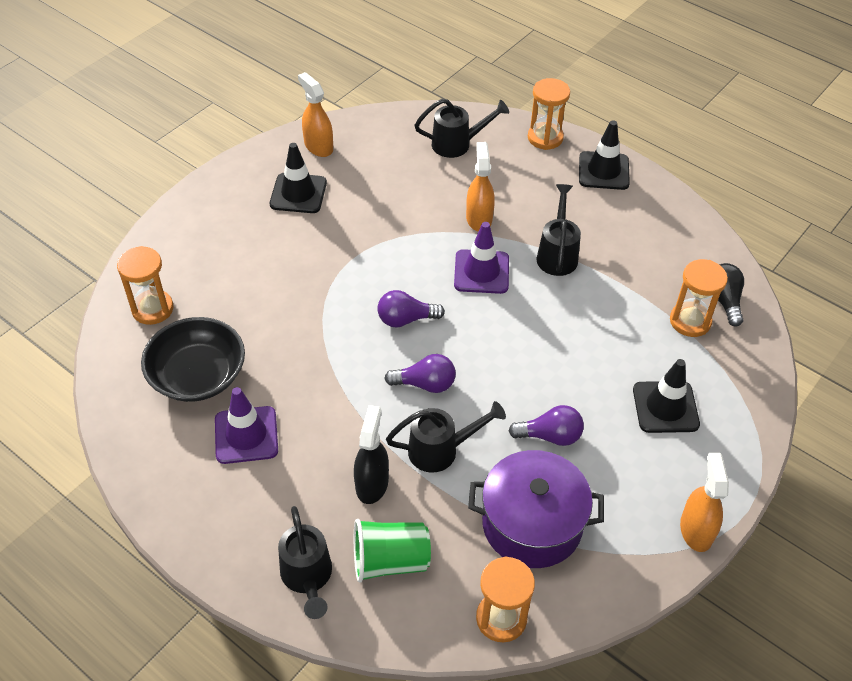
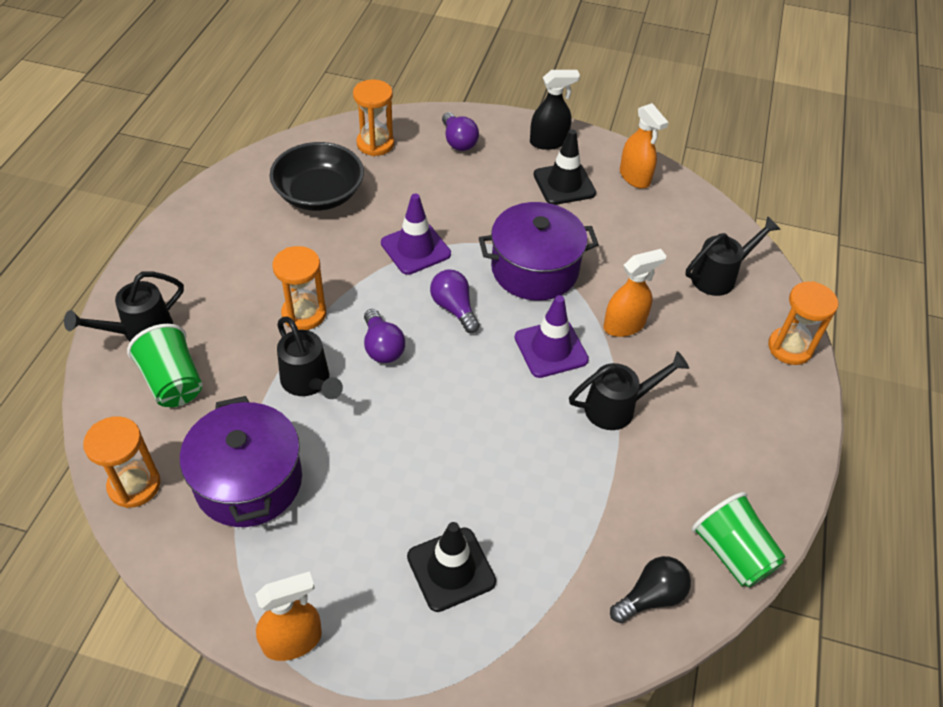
camera: 65 degrees right, 0 degrees up
purple traffic cone [215,387,278,464] -> purple traffic cone moved to [381,194,451,275]
orange spray bottle [298,72,333,157] -> orange spray bottle turned 120 degrees clockwise [620,103,668,189]
black spray bottle [354,405,389,504] -> black spray bottle moved to [530,70,580,150]
black watering can [414,99,509,158] -> black watering can turned 90 degrees counterclockwise [686,216,781,296]
purple light bulb [509,405,584,446] -> purple light bulb moved to [442,112,479,151]
black traffic cone [579,120,630,190] -> none
orange hourglass [670,259,728,337] -> orange hourglass moved to [273,246,326,330]
none -> purple pot [479,202,599,301]
none -> green cup [692,492,785,587]

